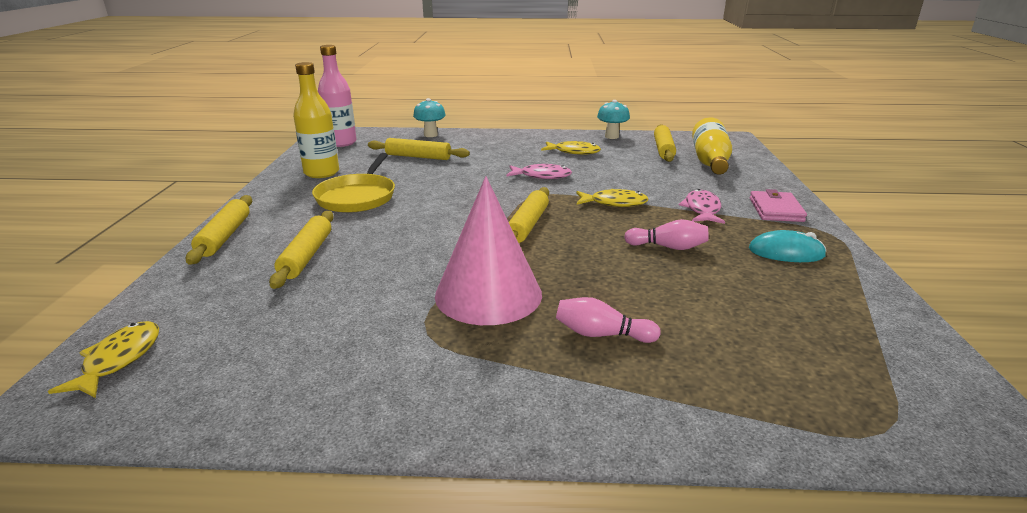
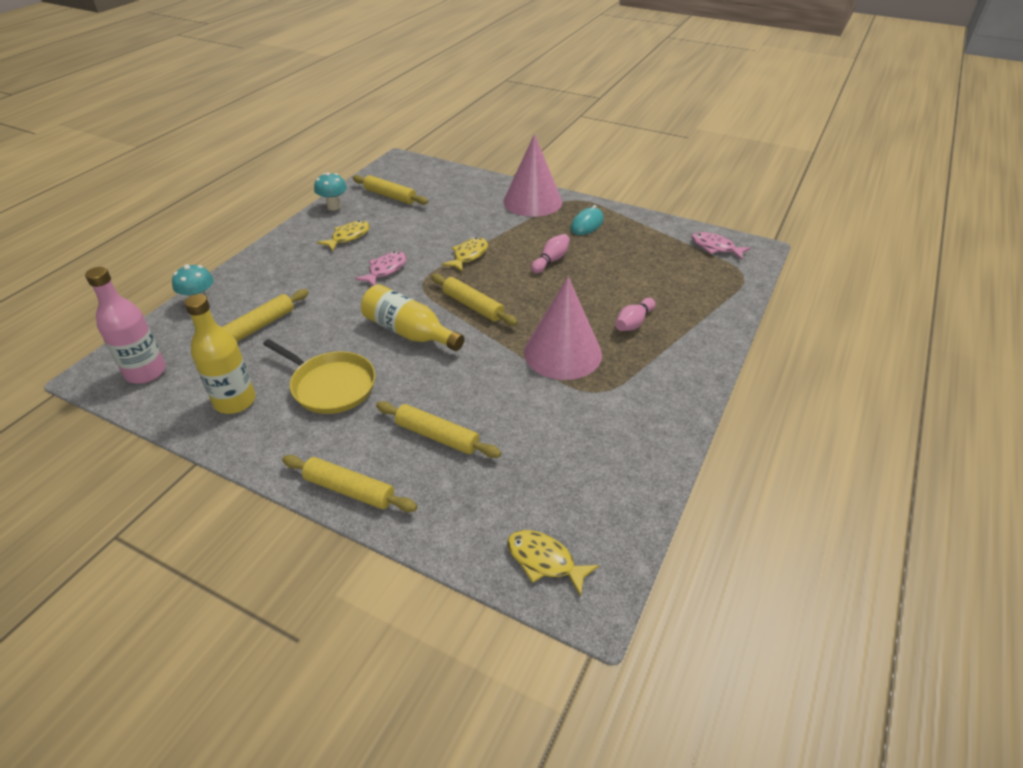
camera: 65 degrees left, 15 degrees up
pink fish [679,189,725,224] -> pink fish moved to [691,232,751,260]
yellow bottle [692,117,732,175] -> yellow bottle moved to [361,284,464,351]
pink wallet [750,189,807,222] -> pink cone [503,134,562,217]

